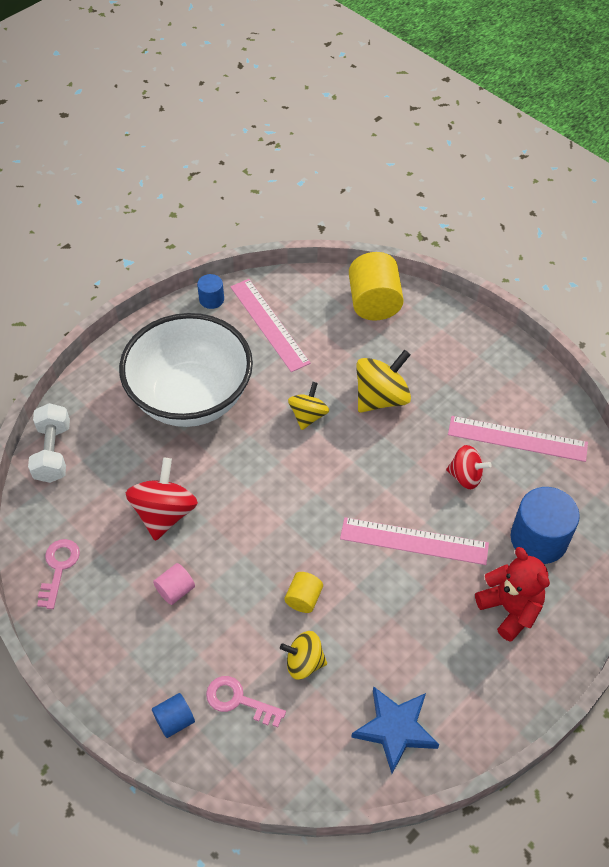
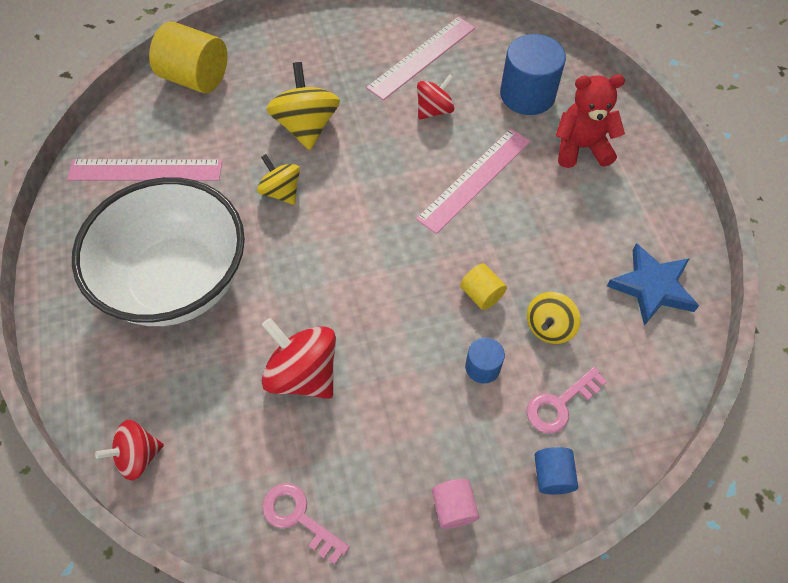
camera: 60 degrees left, 5 degrees up
white dumbbell [28,403,70,483] -> red spinning top [95,420,164,481]
pink cylinder [153,563,195,605] -> pink cylinder moved to [432,479,479,529]
blue cylinder [197,274,224,309] -> blue cylinder moved to [465,337,505,384]

